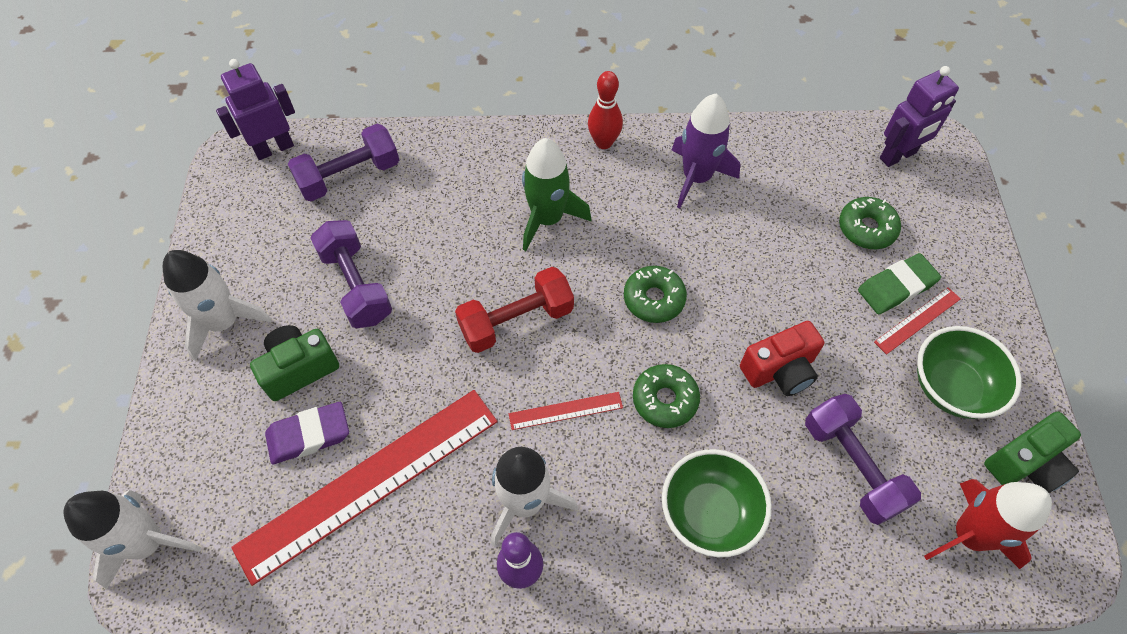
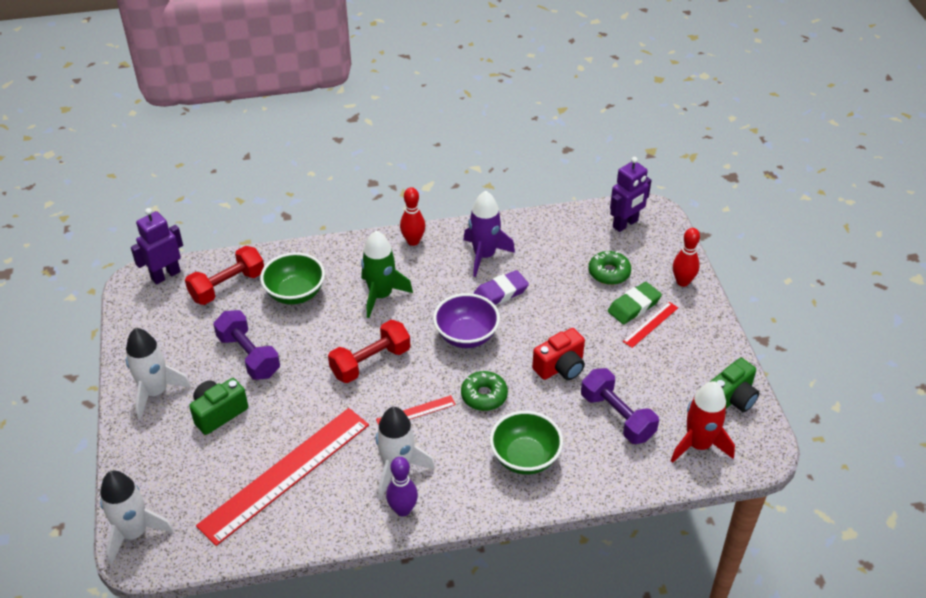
camera: 10 degrees left, 15 degrees down
purple eraser [265,402,349,464] -> purple eraser moved to [473,270,529,305]
purple dumbbell [288,124,399,201] -> red dumbbell [185,246,264,305]
green donut [624,266,687,323] -> purple bowl [433,293,500,348]
green bowl [917,326,1022,419] -> green bowl moved to [260,252,325,305]
none -> red bowling pin [673,228,700,287]

